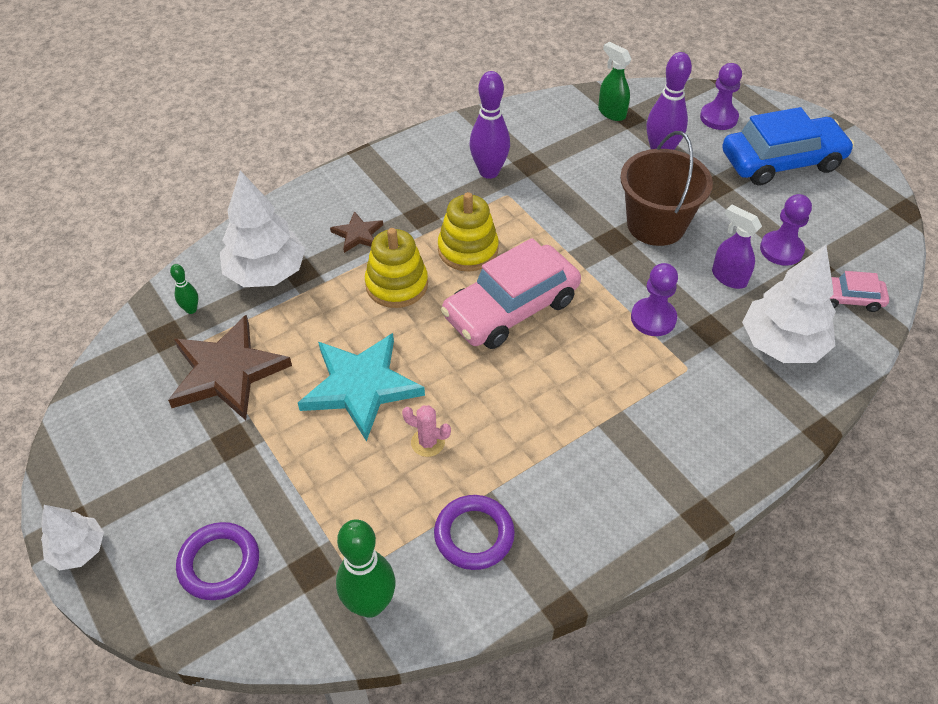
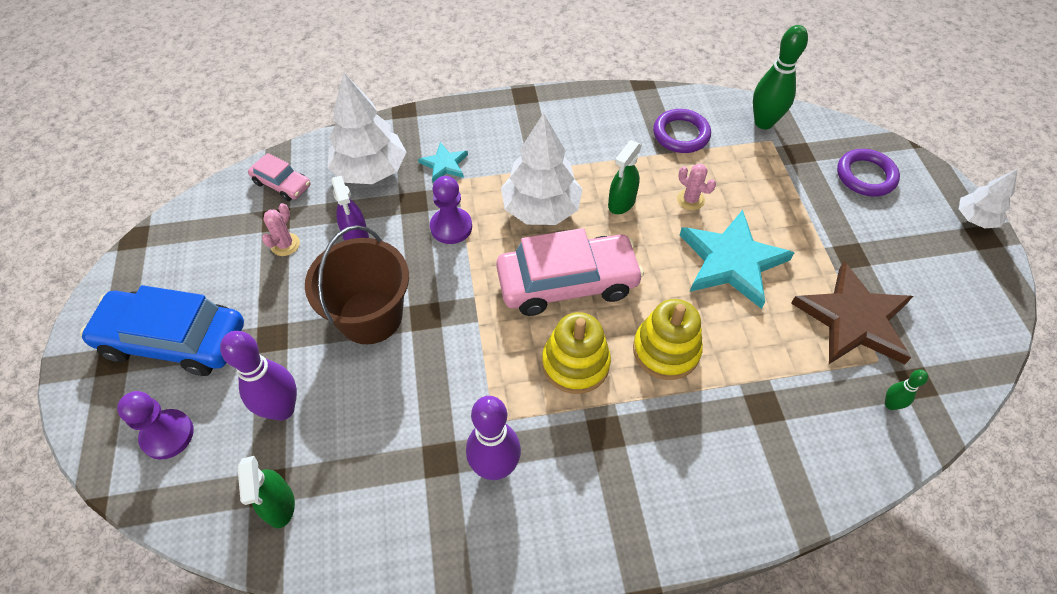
camera: 155 degrees left, 5 degrees up
white tree [220,171,306,287] -> white tree moved to [501,113,582,225]
brown star [330,211,383,253] -> none
purple pawn [760,194,812,266] -> pink cactus [262,203,300,256]
none -> turquoise star [418,142,468,183]
none -> green spray bottle [608,140,642,214]

